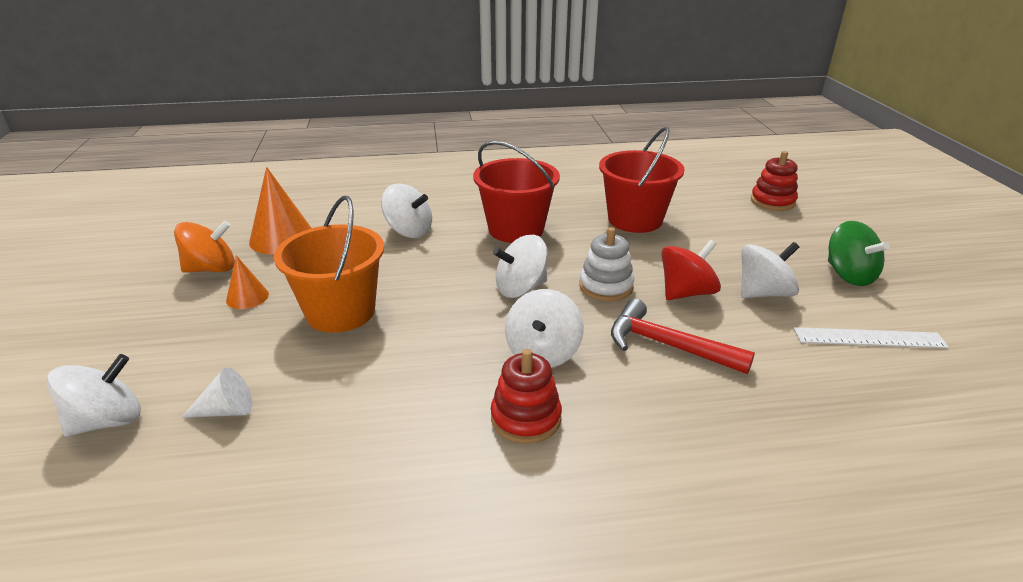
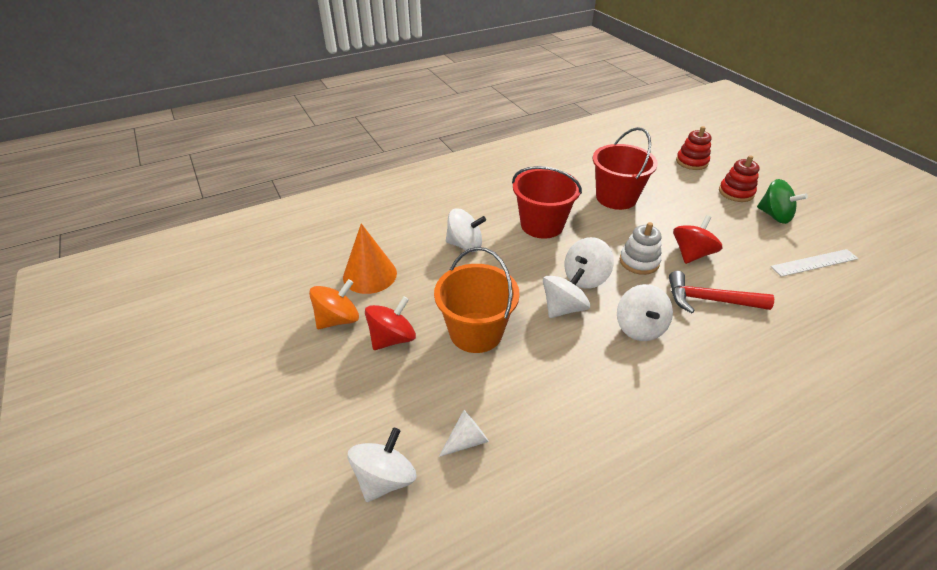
camera: 20 degrees left, 10 degrees up
orange cone [226,255,269,309] -> red spinning top [365,296,416,350]
red stacking toy [491,349,562,444] -> red stacking toy moved to [719,155,760,202]
white spinning top [741,242,799,298] -> white spinning top moved to [543,268,590,318]

